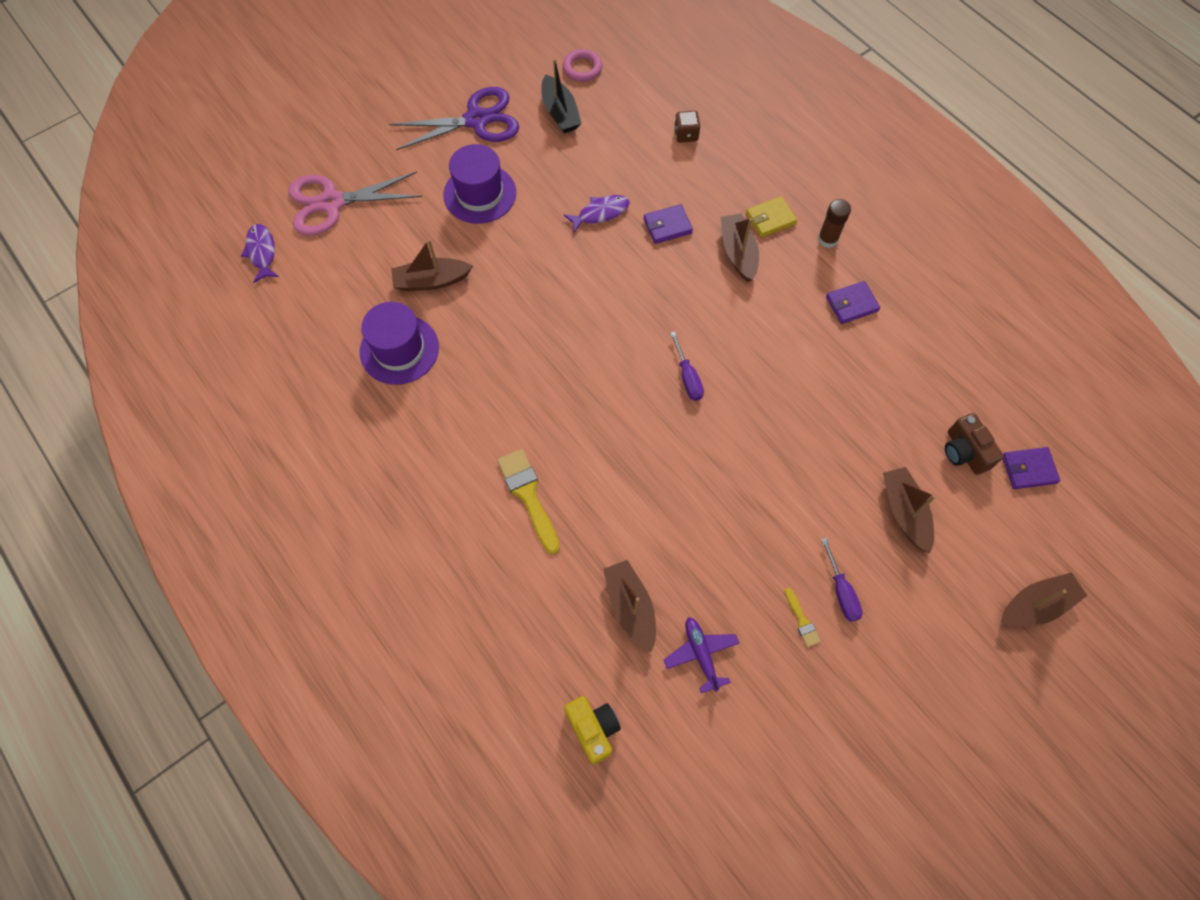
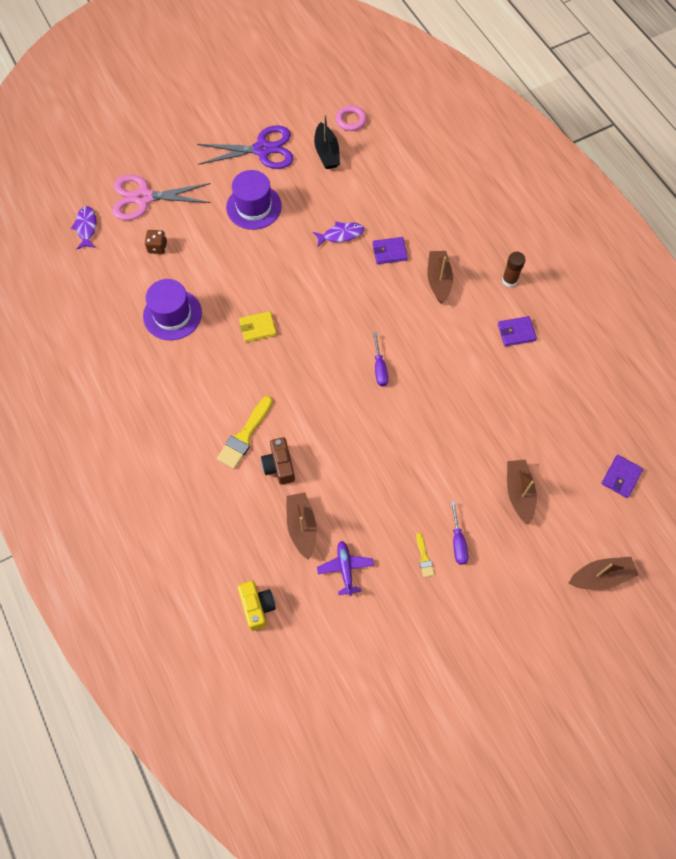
camera: 10 degrees right, 0 degrees up
brown boat [391,239,473,291] -> none
yellow brush [497,449,560,554] -> yellow brush turned 135 degrees counterclockwise [217,396,273,469]
brown dice [674,111,700,143] -> brown dice moved to [145,230,167,254]
yellow wallet [746,196,797,237] -> yellow wallet moved to [239,311,277,342]
brown camera [945,413,1004,475] -> brown camera moved to [261,437,295,485]
purple wallet [1003,447,1060,489] -> purple wallet turned 60 degrees counterclockwise [602,455,643,498]

